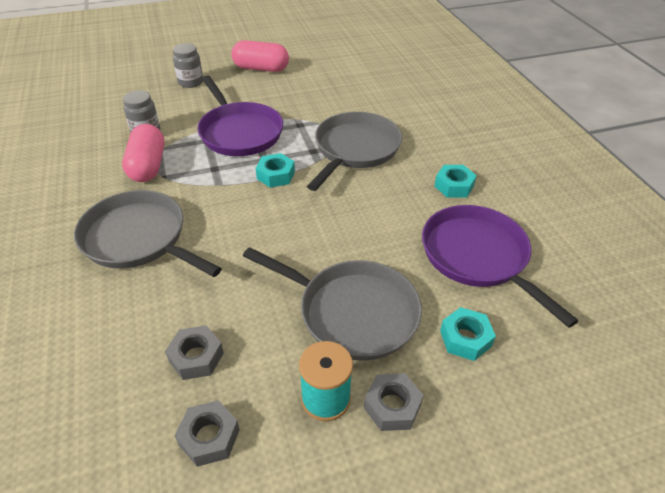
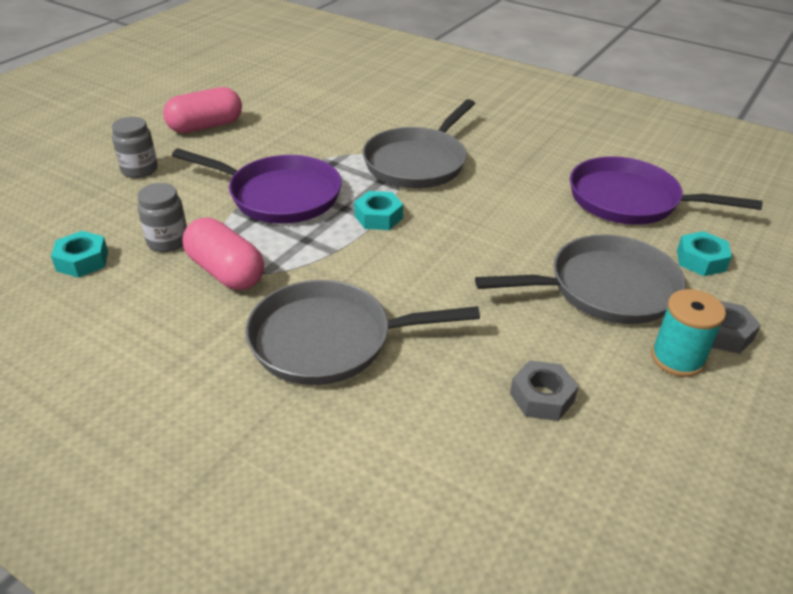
camera: 40 degrees left, 5 degrees down
grey nut [175,400,240,467] -> none
grey pan [307,112,402,191] -> grey pan turned 135 degrees counterclockwise [362,99,475,188]
turquoise nut [435,165,477,198] -> turquoise nut moved to [51,231,108,278]

